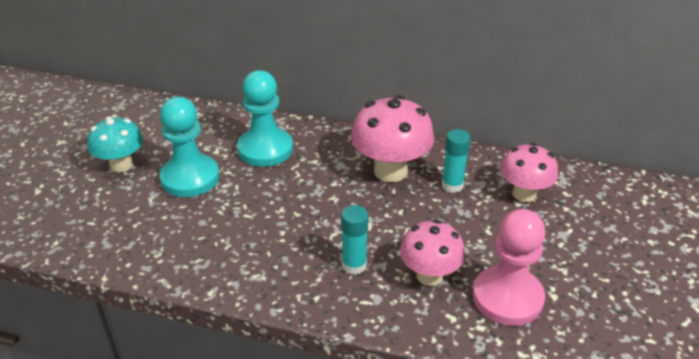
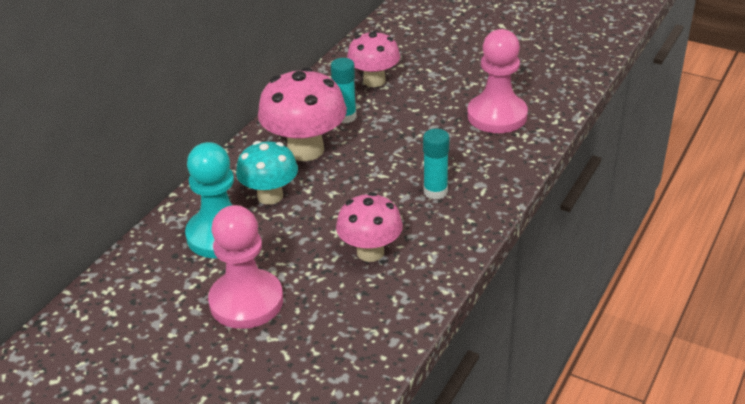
camera: 75 degrees left, 0 degrees up
turquoise mushroom [87,116,143,173] -> turquoise mushroom moved to [236,141,298,205]
turquoise pawn [159,97,219,197] -> pink pawn [208,205,283,329]
pink mushroom [400,220,465,286] -> pink mushroom moved to [336,192,403,262]

